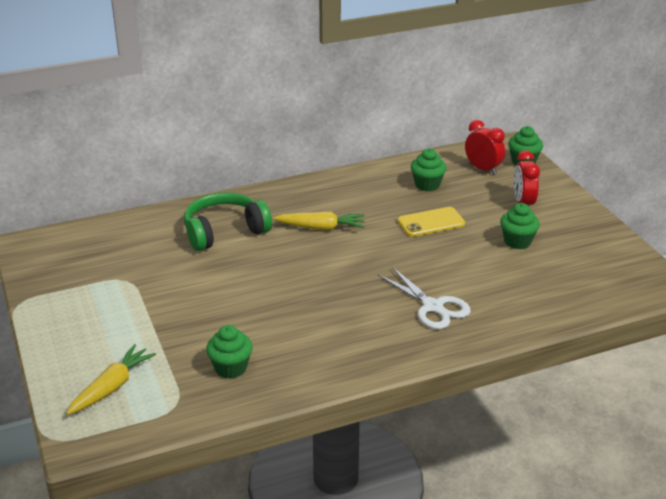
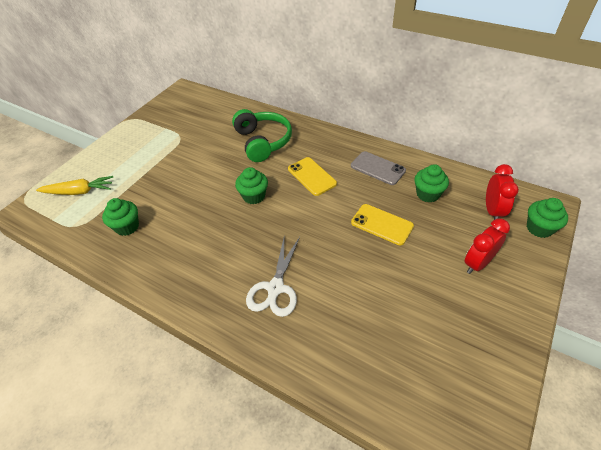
camera: 55 degrees right, 15 degrees up
green headphones [184,192,272,251] -> green headphones turned 45 degrees clockwise [232,109,292,162]
yellow carrot [273,212,365,230] -> yellow phone [288,157,337,196]
green cupcake [500,203,540,249] -> green cupcake moved to [235,167,268,204]
none -> grey phone [351,151,406,185]

